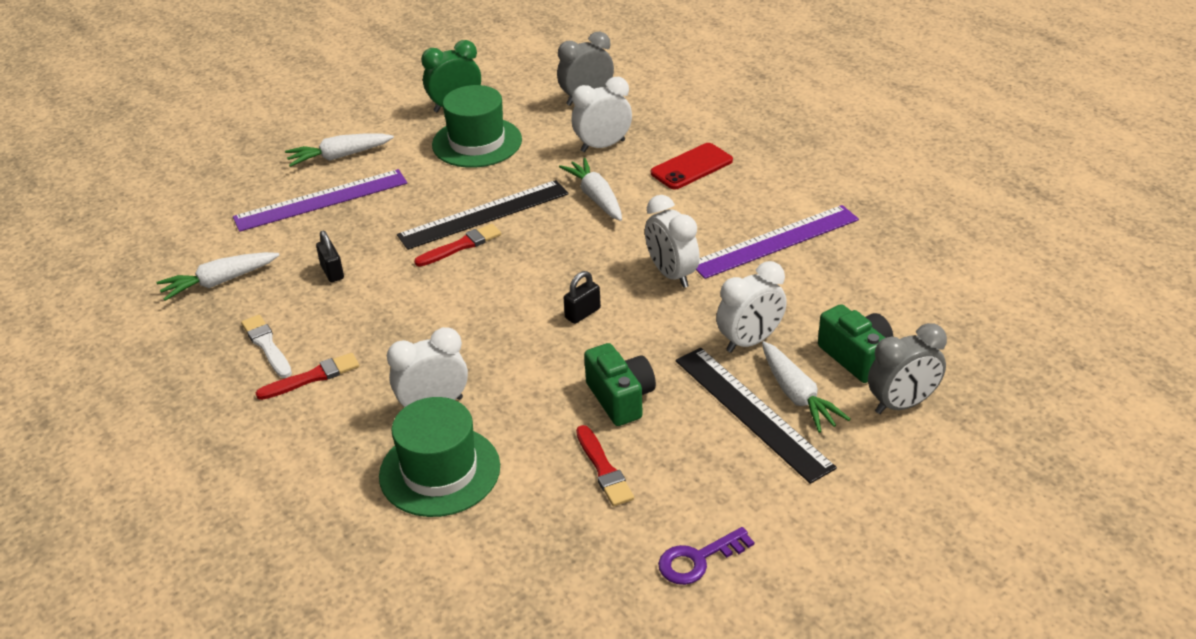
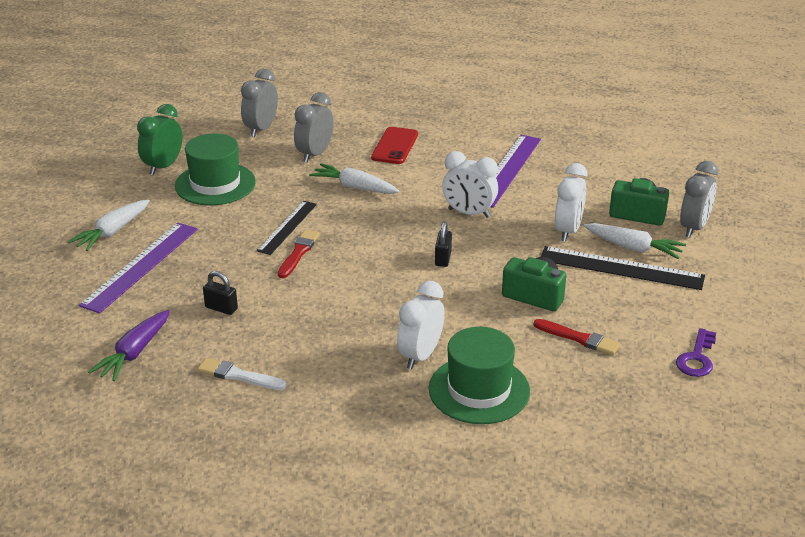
camera: 40 degrees left, 5 degrees down
white carrot [156,252,279,301] -> purple carrot [88,310,170,381]
red brush [256,353,359,400] -> none
black ruler [397,180,569,250] -> black ruler [257,201,317,255], size x0.64
white clock [571,77,632,152] -> grey clock [294,92,334,163]

